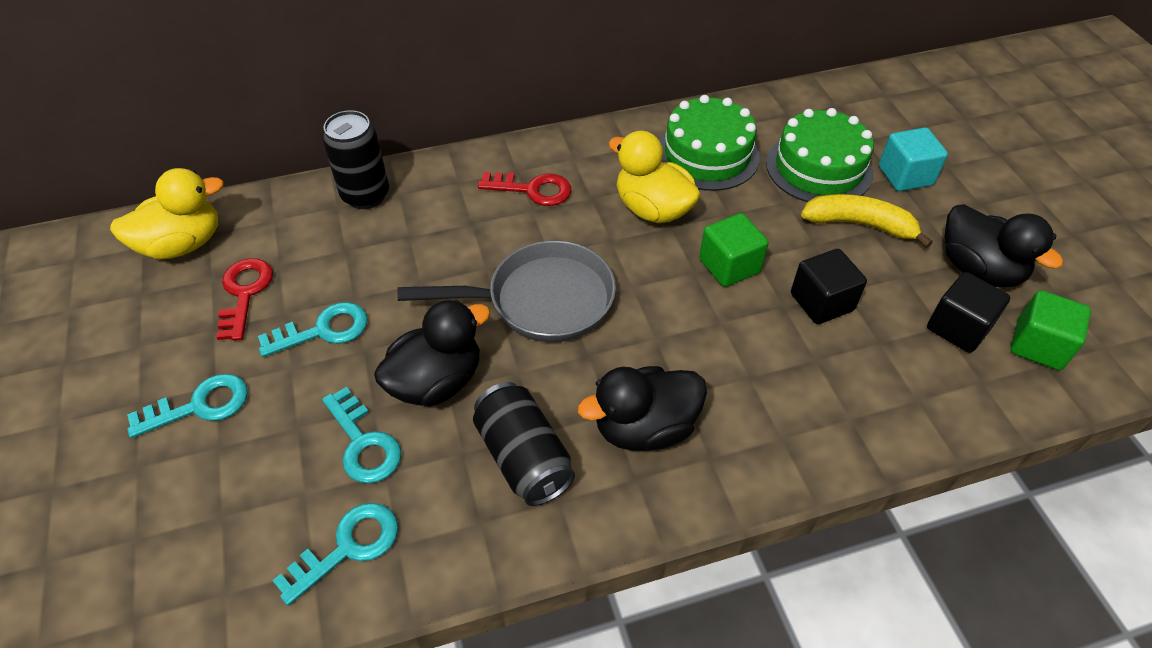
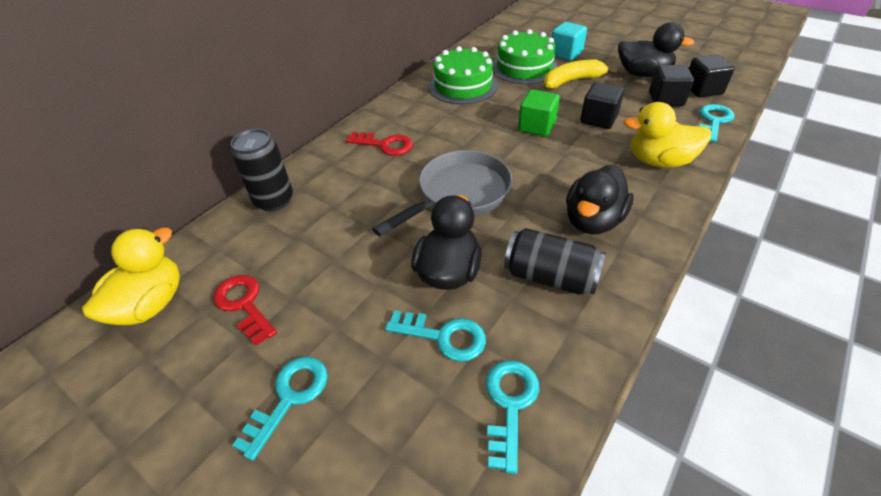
camera: 35 degrees left, 5 degrees down
turquoise key [258,302,368,357] -> turquoise key moved to [699,104,735,143]
red key [478,172,571,206] -> red key turned 45 degrees clockwise [346,132,413,156]
yellow duck [609,131,701,223] -> yellow duck moved to [623,102,711,168]
green cube [1010,290,1091,370] -> black cube [689,55,735,97]

